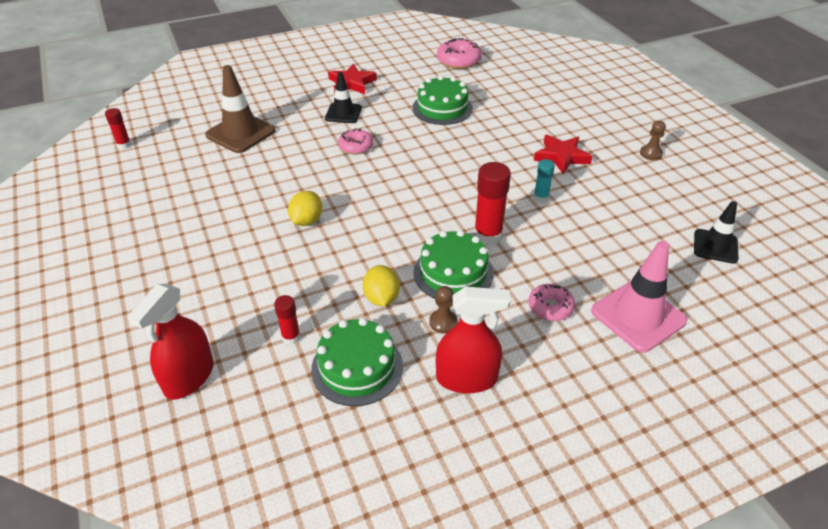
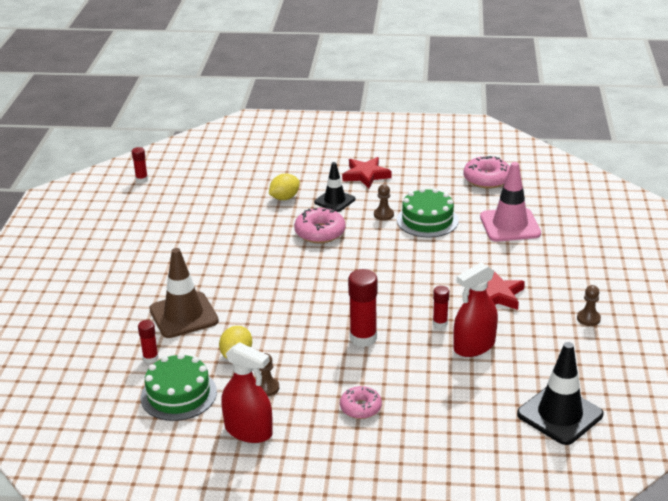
camera: 30 degrees right, 10 degrees down
red spray bottle [128,284,214,400] -> red spray bottle moved to [453,262,498,357]
brown traffic cone [205,65,276,153] -> brown traffic cone moved to [149,248,219,338]
yellow lemon [288,191,322,226] -> yellow lemon moved to [269,174,300,200]
pink donut [338,129,373,154] -> pink donut [294,208,346,243], size x1.51
green cake [413,230,494,299] -> none
turquoise glue stick [533,159,555,203] -> red glue stick [433,286,449,328]
pink traffic cone [591,241,687,352] -> pink traffic cone moved to [480,162,541,242]
black traffic cone [694,201,739,264] -> black traffic cone [517,342,603,445], size x1.57
none -> brown pawn [374,184,394,220]

